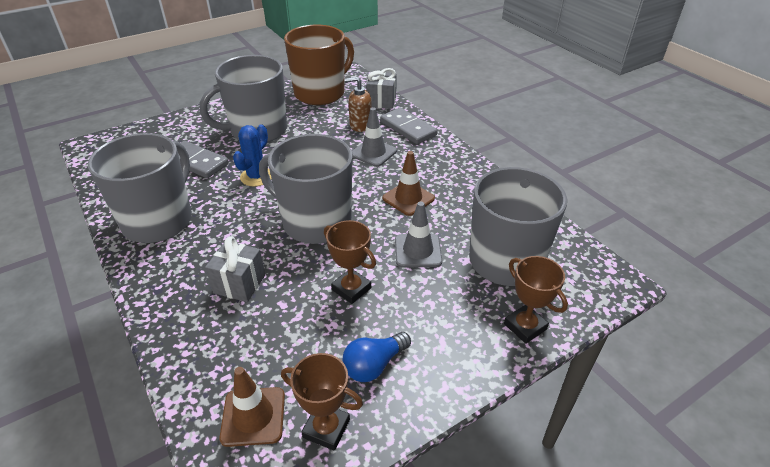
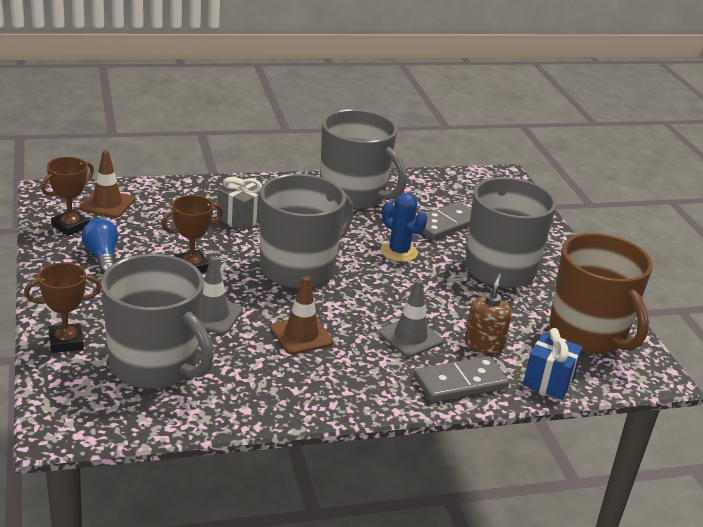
camera: 105 degrees right, 10 degrees down
grey gift [367,68,397,109] -> blue gift [523,328,583,400]

